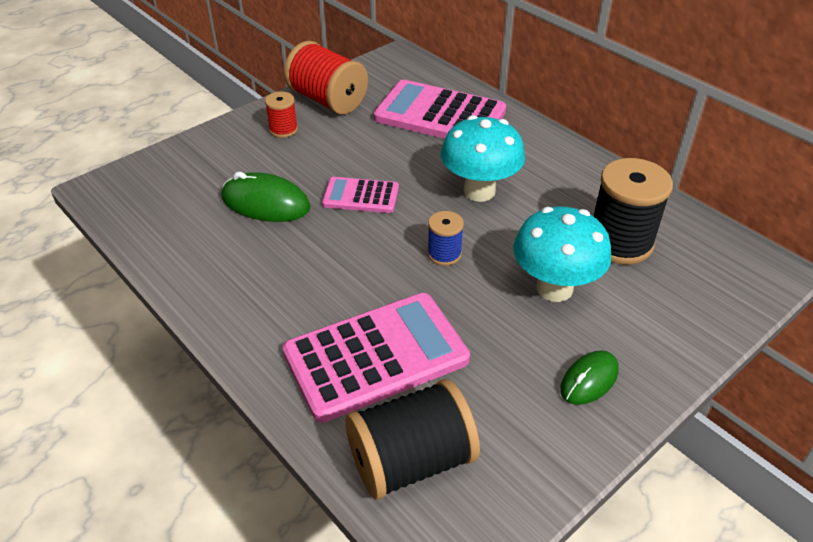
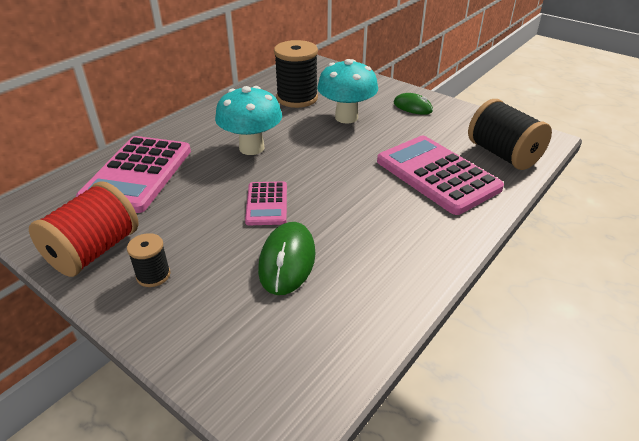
camera: 100 degrees left, 5 degrees down
red spool [265,91,298,138] -> black spool [127,233,171,287]
blue spool [427,211,464,266] -> none

